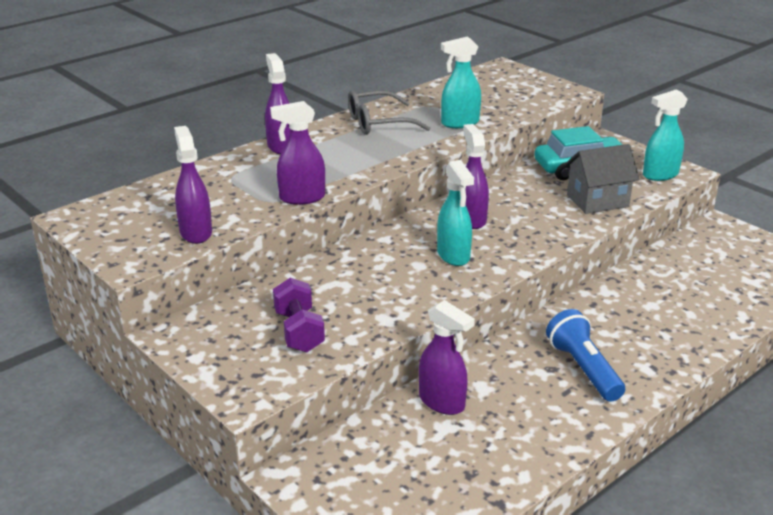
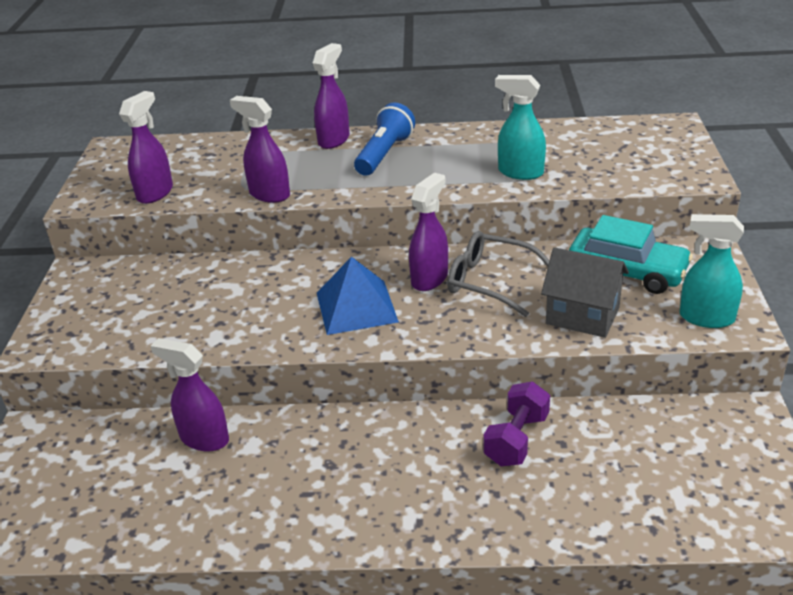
camera: 45 degrees right, 5 degrees up
purple dumbbell [273,278,325,352] -> purple dumbbell moved to [483,382,550,466]
grey glasses [348,90,430,135] -> grey glasses moved to [447,231,550,317]
purple spray bottle [419,300,475,415] -> purple spray bottle turned 120 degrees clockwise [151,338,229,451]
turquoise spray bottle [437,160,474,266] -> blue pyramid [317,257,399,335]
blue flashlight [546,309,625,402] -> blue flashlight moved to [354,103,415,176]

